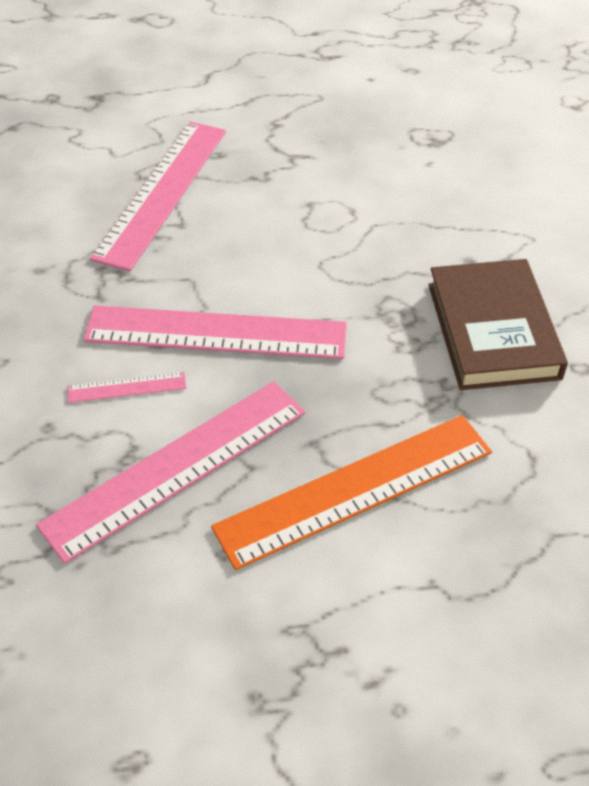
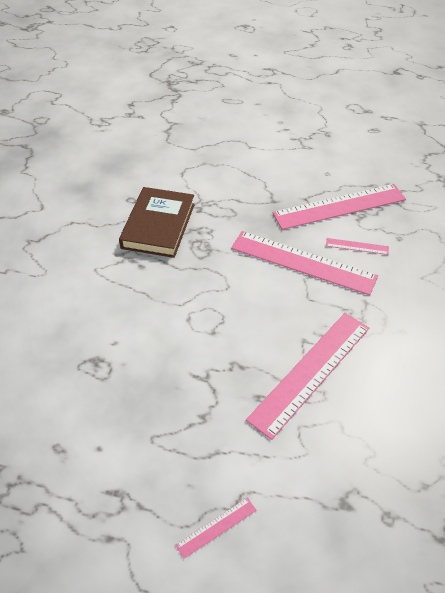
camera: 160 degrees left, 0 degrees up
orange ruler [211,415,492,570] -> none
none -> pink ruler [175,497,256,559]

